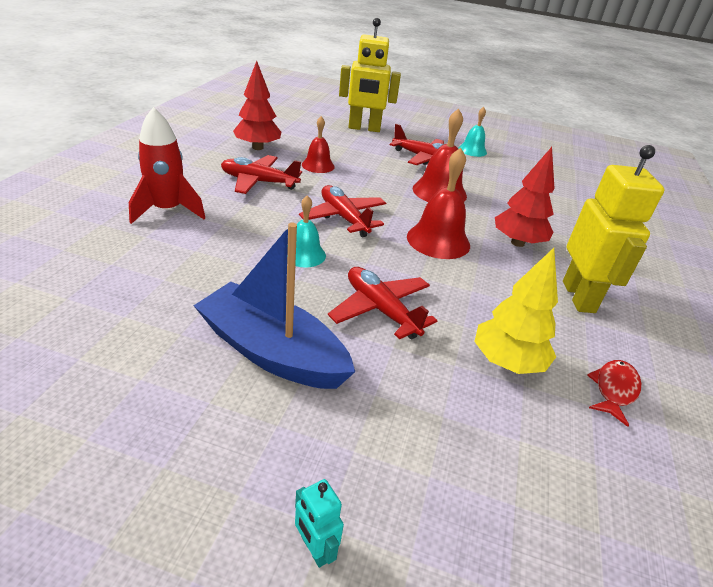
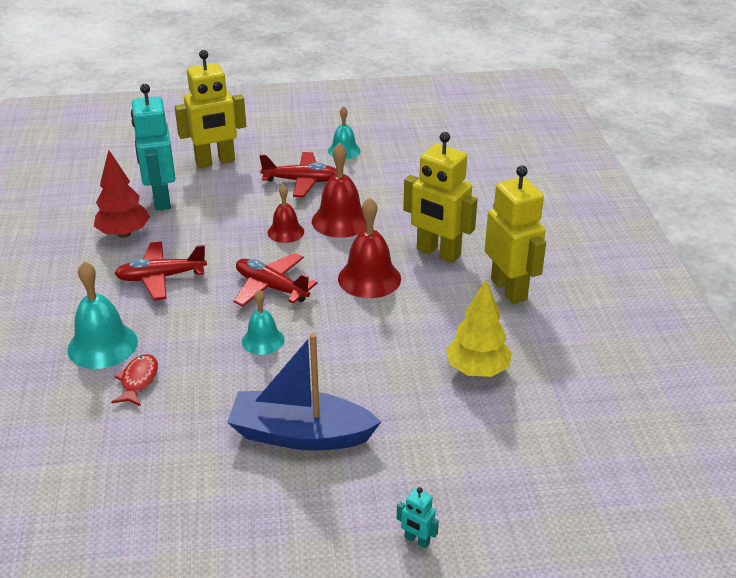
camera: 20 degrees left, 0 degrees up
red rocket [129,107,205,224] -> turquoise bell [67,261,138,369]
red bell [302,116,335,173] -> red bell moved to [268,185,304,243]
red plane [328,267,437,339] -> none
red tree [495,147,555,247] -> yellow robot [403,132,478,263]
red fish [587,360,641,427] -> red fish moved to [111,354,158,406]
none -> turquoise robot [131,84,175,211]

